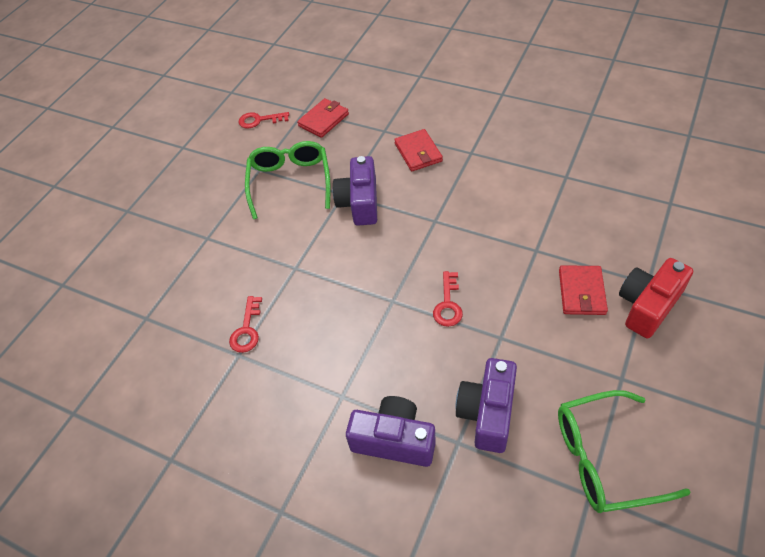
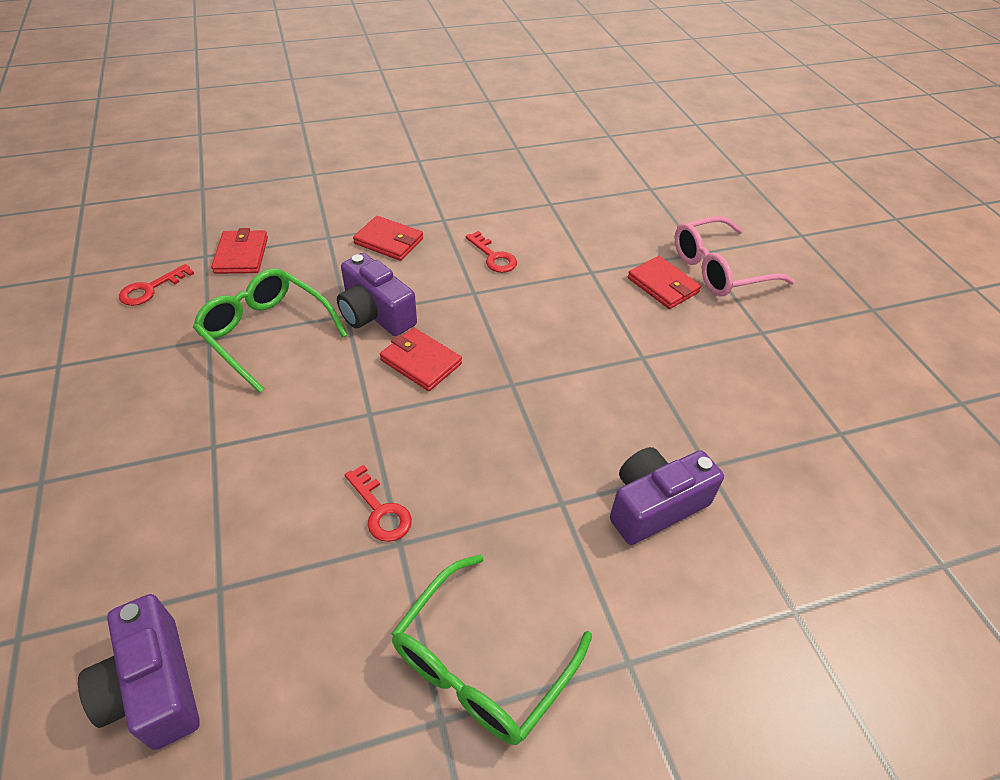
camera: 50 degrees left, 5 degrees down
red key [433,271,463,327] -> red key moved to [465,231,517,273]
purple camera [455,358,517,453] -> purple camera moved to [78,594,200,750]
green glasses [558,390,691,513] -> green glasses moved to [391,555,592,745]
red camera [619,258,693,338] -> pink glasses [675,216,795,296]
none -> red wallet [380,327,462,391]

